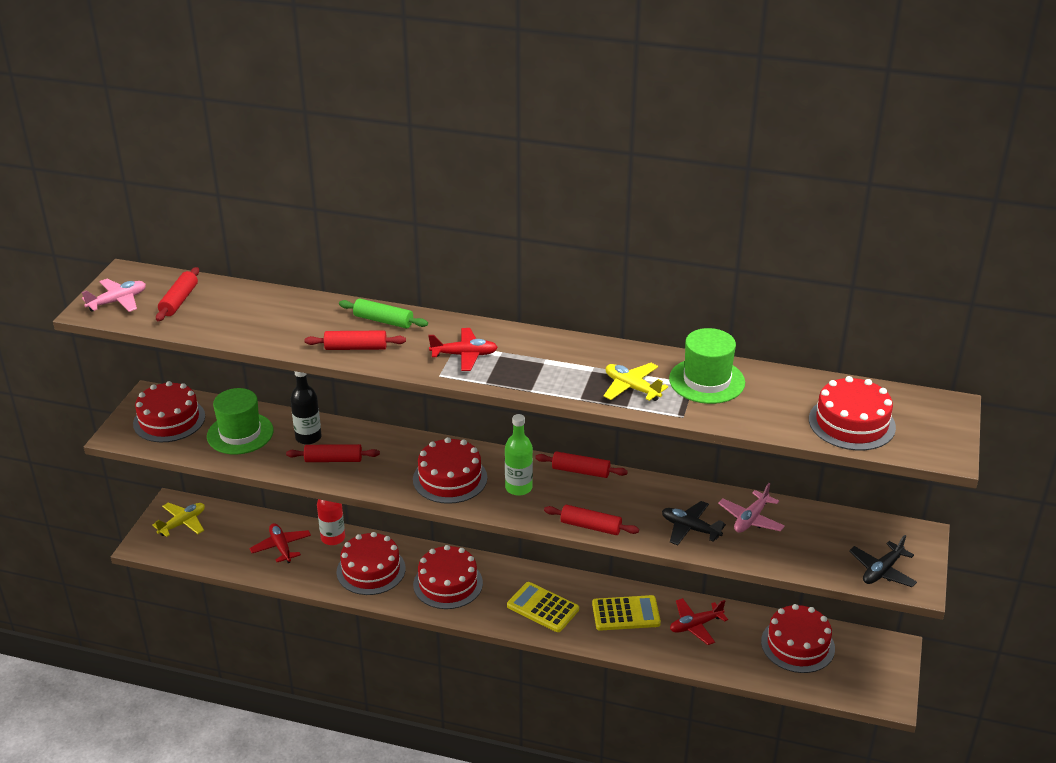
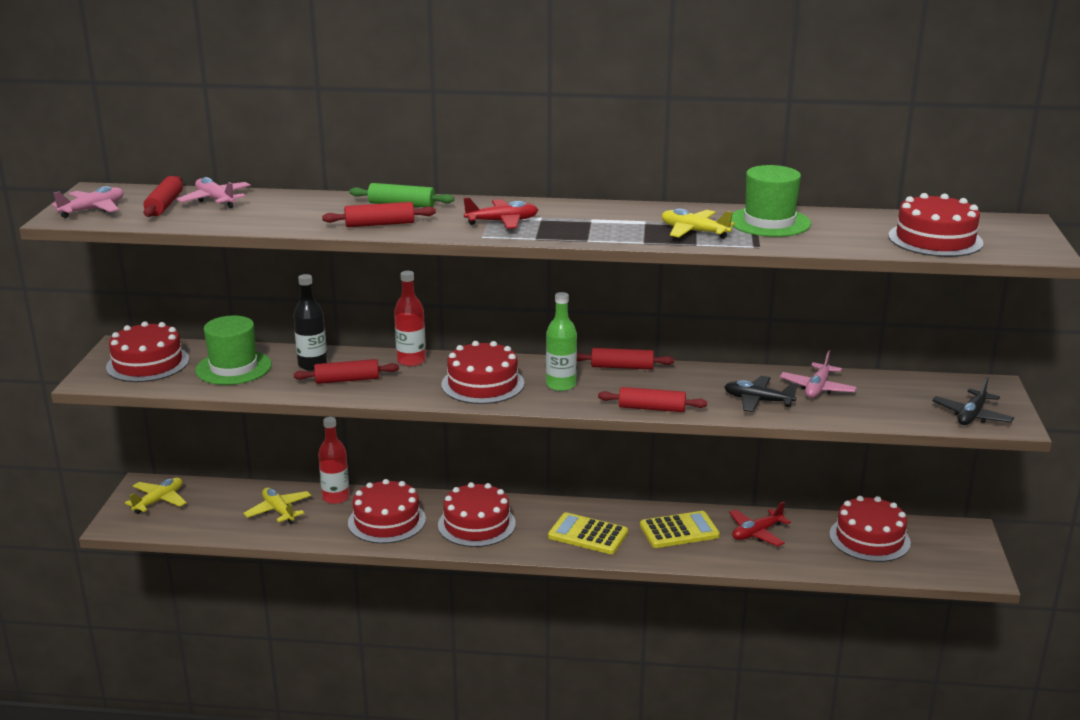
camera: 10 degrees left, 10 degrees down
red plane [250,523,311,563] -> yellow plane [244,487,311,524]
none -> pink plane [177,177,251,208]
none -> red bottle [394,271,426,366]

